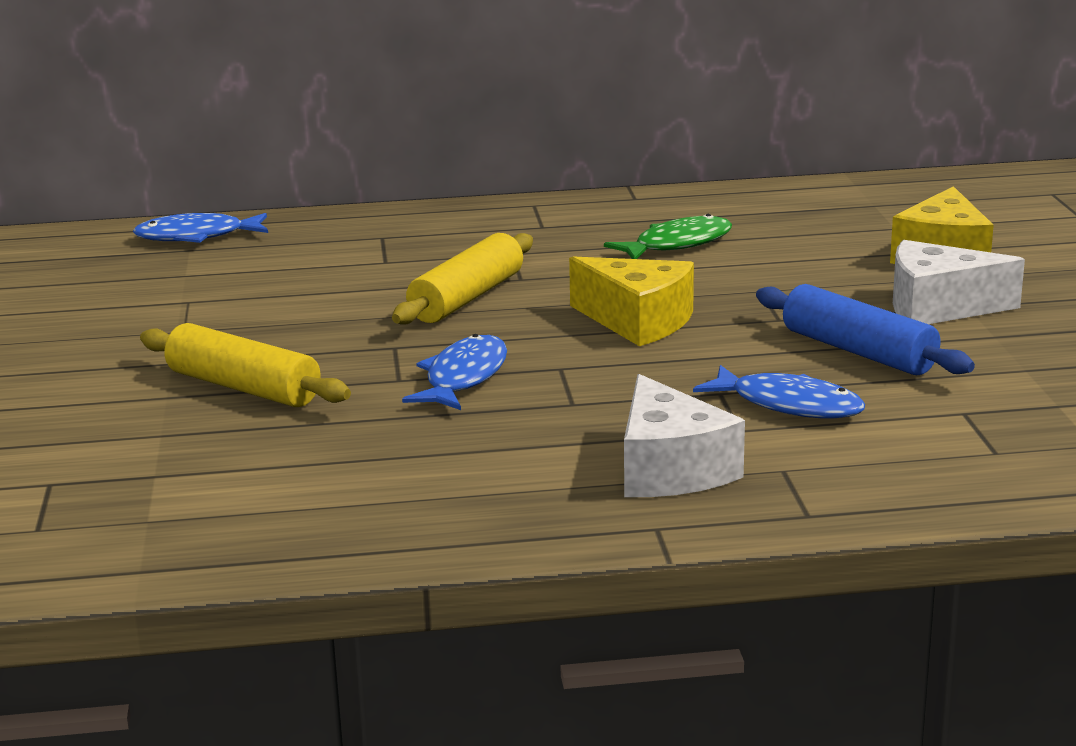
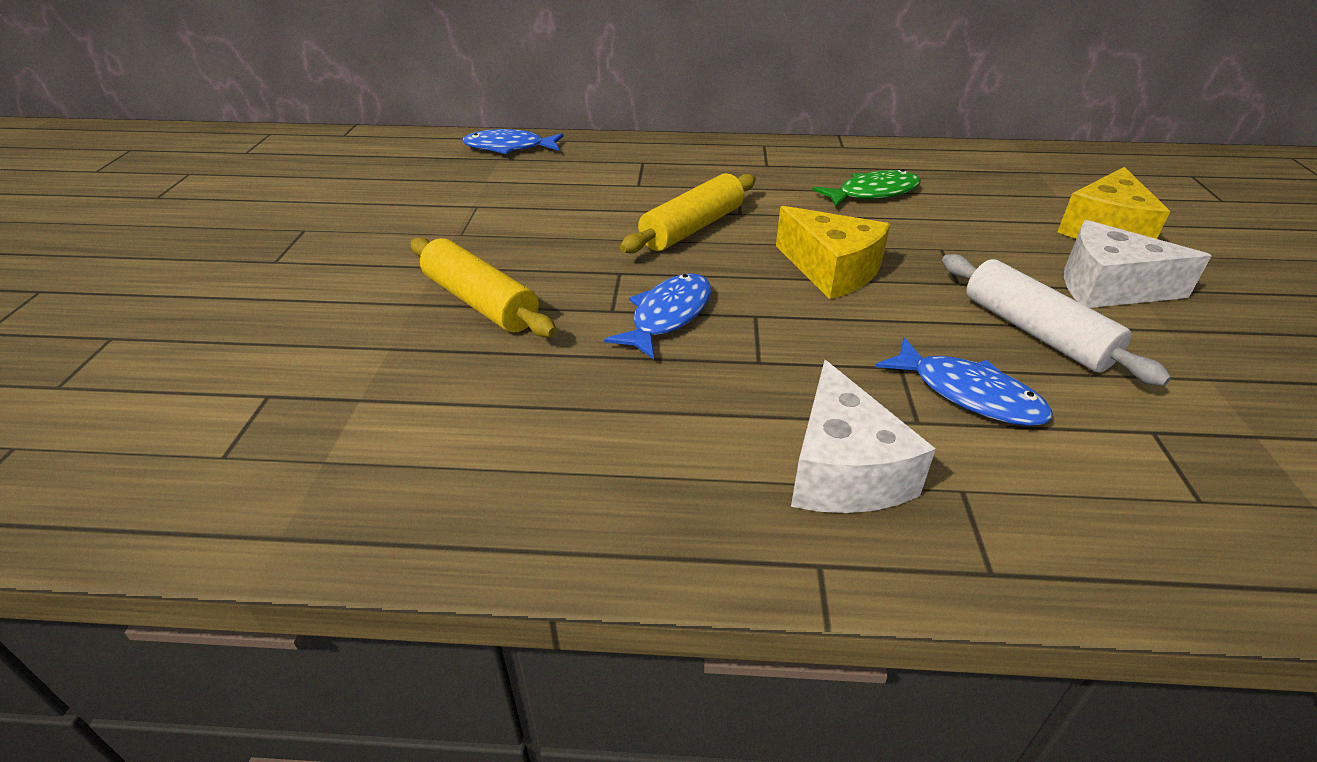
camera: 10 degrees right, 15 degrees up
blue rolling pin [756,284,975,375] -> white rolling pin [942,254,1171,386]

